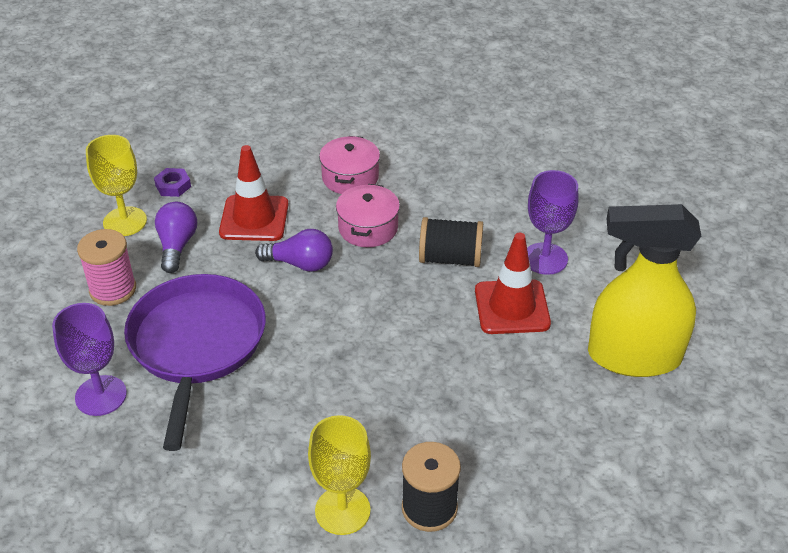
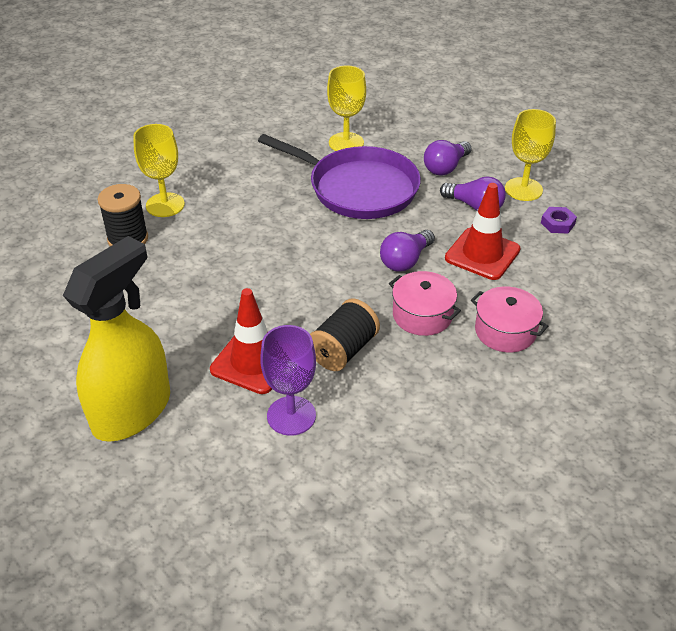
camera: 120 degrees right, 0 degrees up
purple goblet [52,303,127,416] -> yellow goblet [327,66,366,151]
pink spool [77,229,136,306] -> purple light bulb [424,140,472,176]

